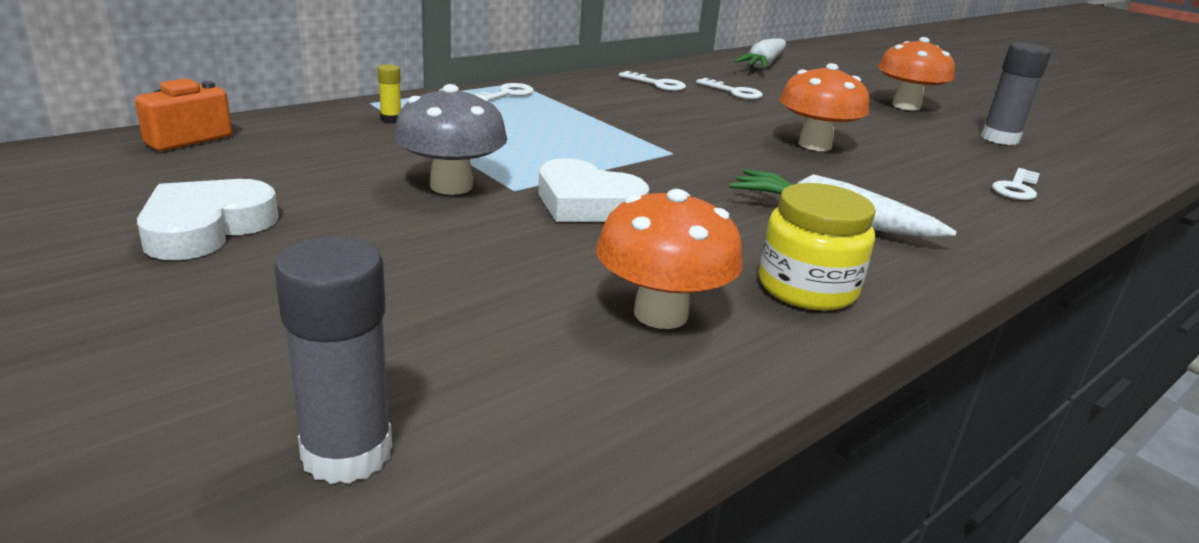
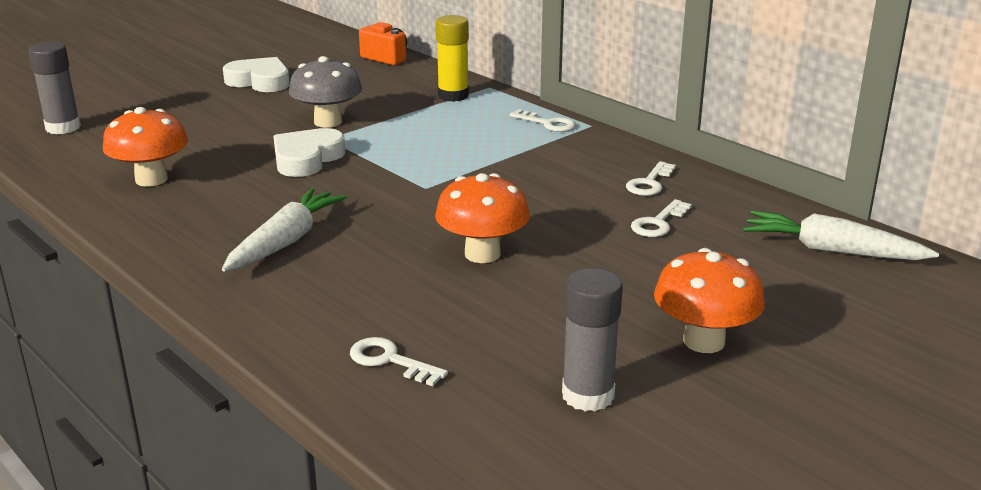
camera: 90 degrees right, 0 degrees up
yellow glue stick [377,64,401,123] -> yellow glue stick [436,15,469,102], size x1.98
yellow jar [759,183,876,311] -> none

